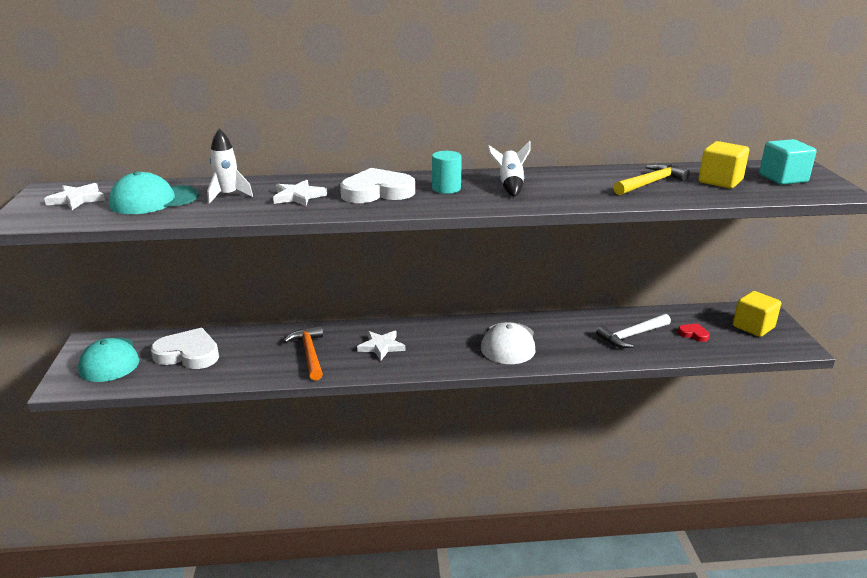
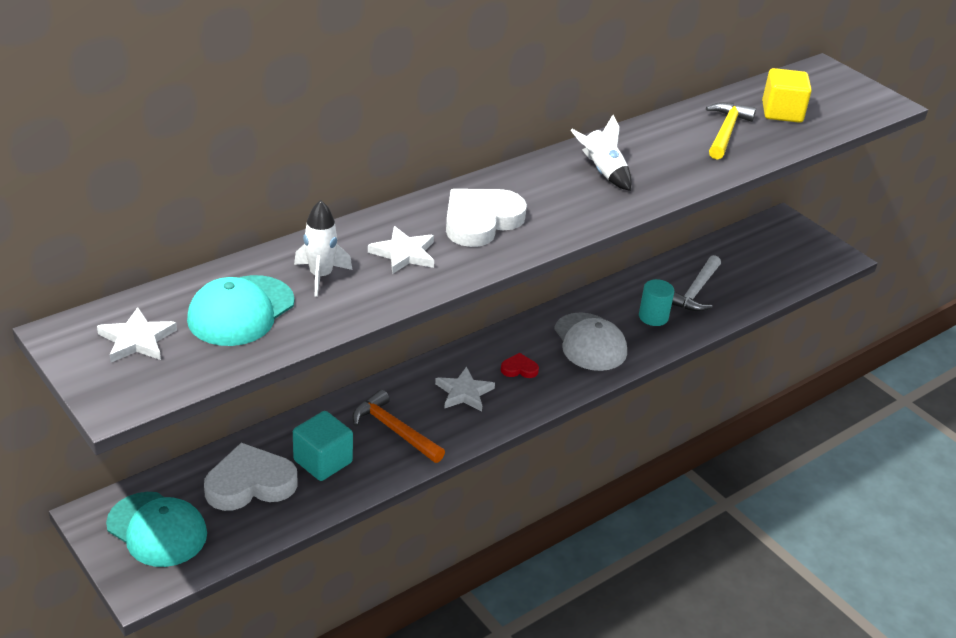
camera: 35 degrees left, 10 degrees up
turquoise cylinder [432,151,462,194] -> turquoise cylinder moved to [639,279,674,326]
red heart [678,324,710,342] -> red heart moved to [501,353,539,378]
yellow cube [733,291,781,337] -> none
turquoise cube [759,139,816,185] -> turquoise cube moved to [293,411,353,481]

